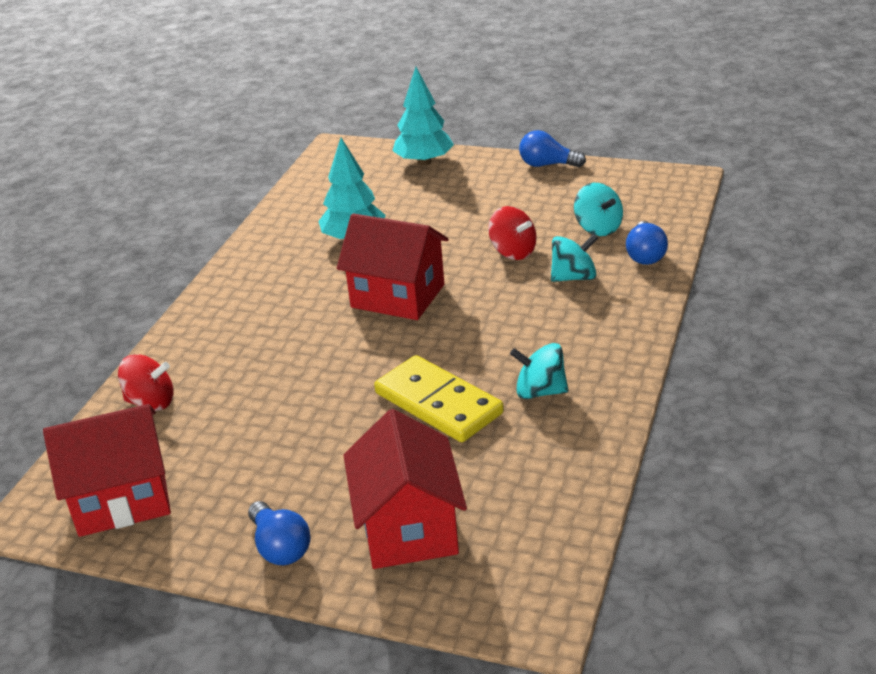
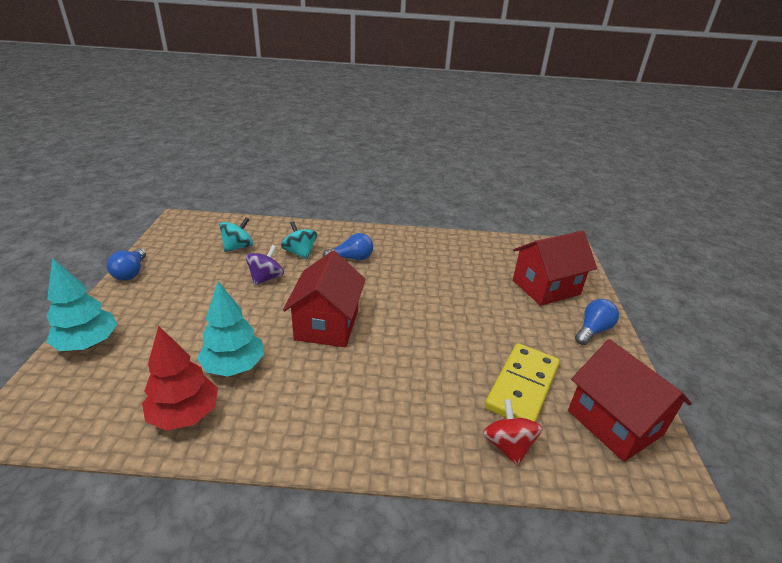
camera: 110 degrees left, 0 degrees up
yellow domino [374,355,504,442] -> yellow domino moved to [485,343,560,422]
red spinning top [488,206,537,260] -> purple spinning top [245,245,284,286]
turquoise spinning top [510,343,568,399] -> none
blue light bulb [626,221,668,265] -> blue light bulb moved to [323,233,373,260]
none -> red tree [142,326,218,431]

